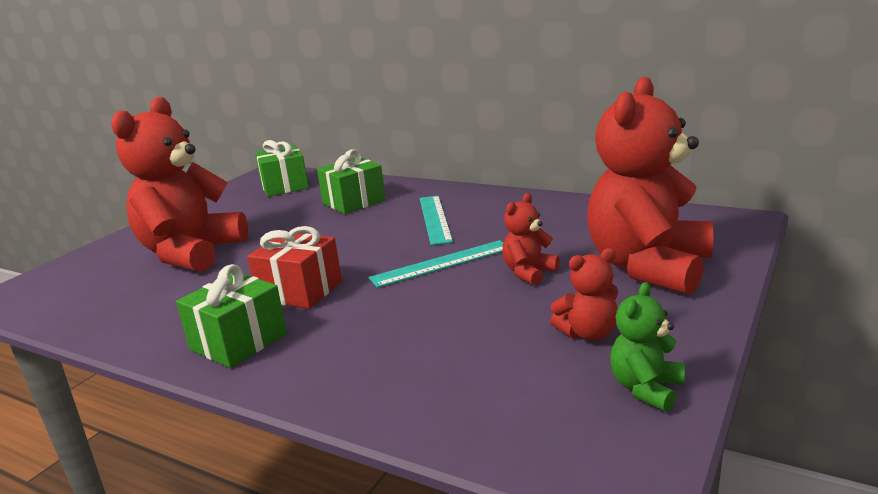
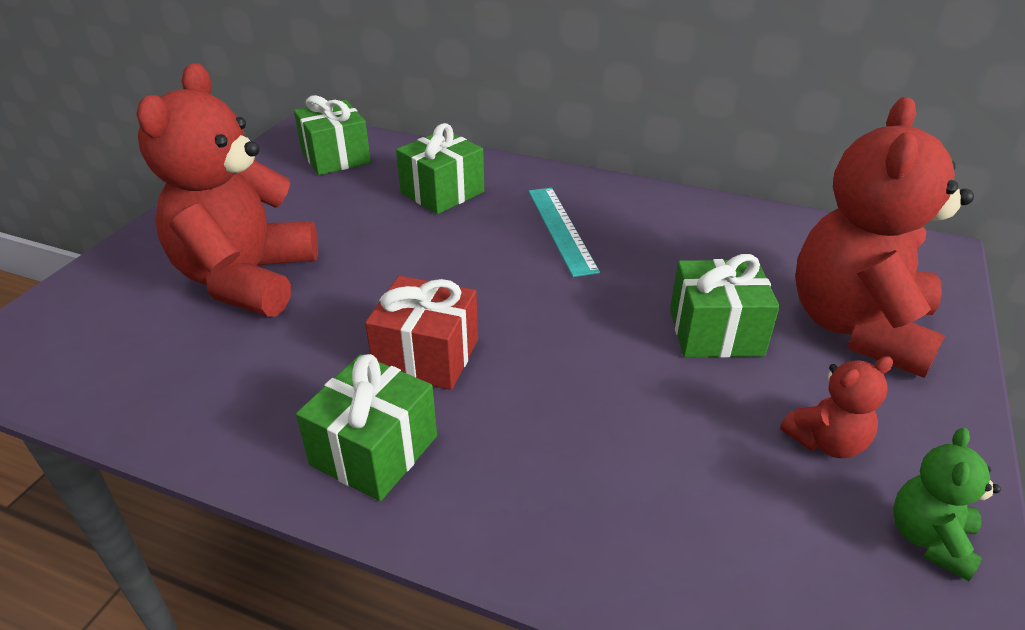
camera: 10 degrees left, 15 degrees up
turquoise ruler [369,240,503,288] -> none
red teddy bear [502,193,560,286] -> green gift [670,254,780,358]

